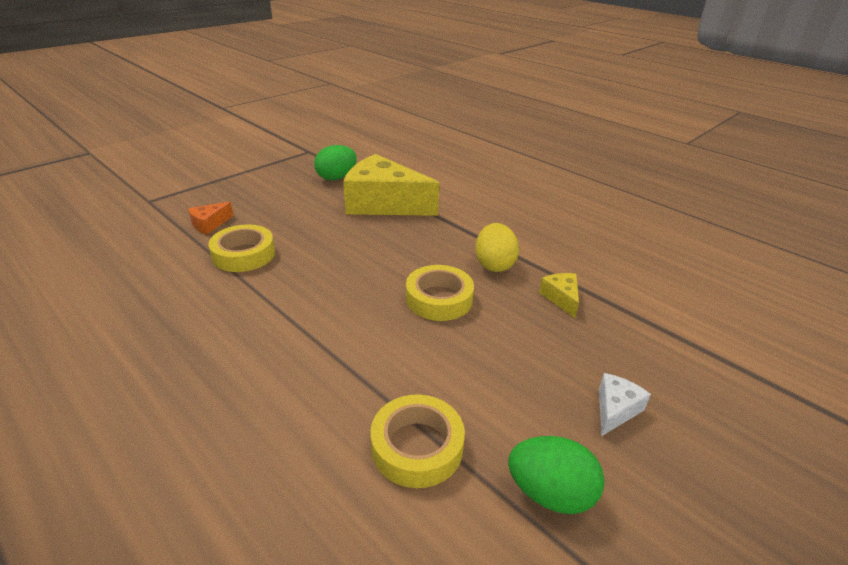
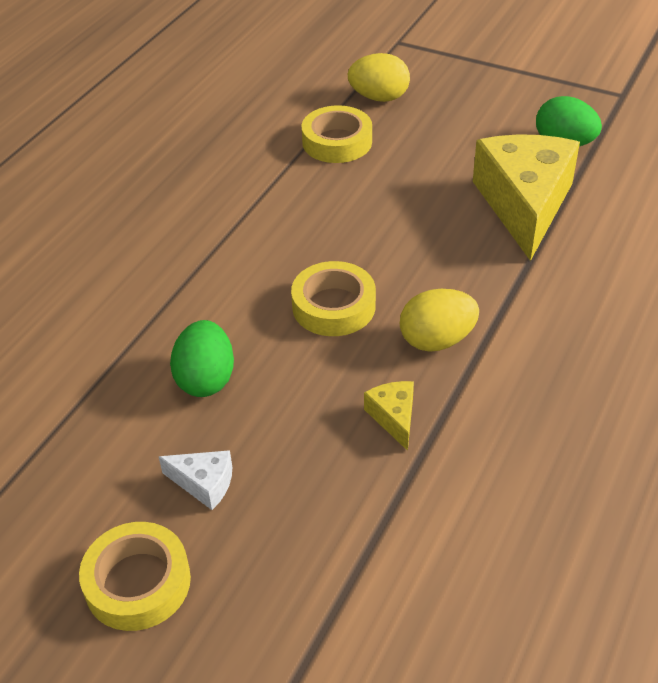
camera: 75 degrees right, 10 degrees up
orange cheese [188,202,234,234] -> yellow egg [347,53,410,102]
yellow tape [371,394,465,488] -> yellow tape moved to [79,522,191,631]
green egg [508,436,605,514] -> green egg moved to [170,320,234,397]
yellow cheese [539,273,579,318] -> yellow cheese turned 75 degrees counterclockwise [364,381,414,451]

